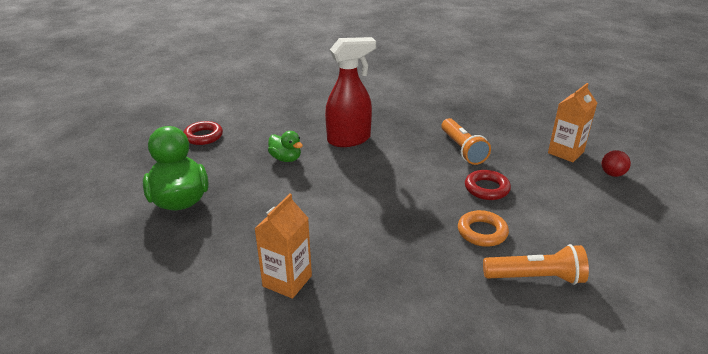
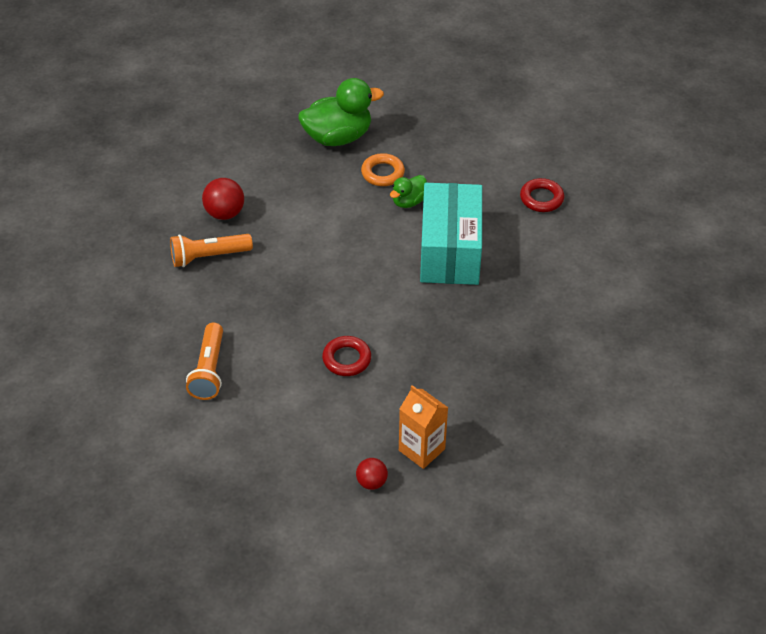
camera: 90 degrees right, 15 degrees up
red ring [183,121,223,145] -> red ring moved to [520,178,564,212]
orange carton [254,194,312,299] -> red ball [202,178,244,220]
red spray bottle [325,37,376,147] -> turquoise box [420,183,482,285]
orange flashlight [441,118,491,165] -> orange flashlight moved to [170,234,253,267]
orange ring [458,210,509,247] -> orange ring moved to [361,153,405,186]

